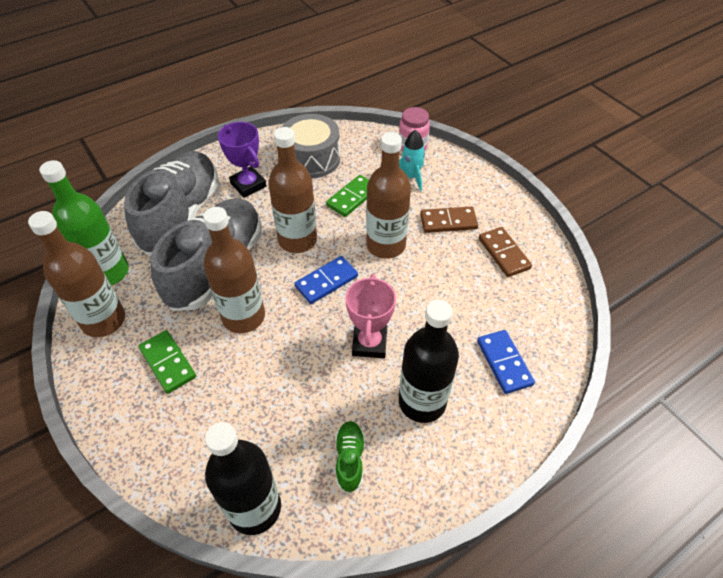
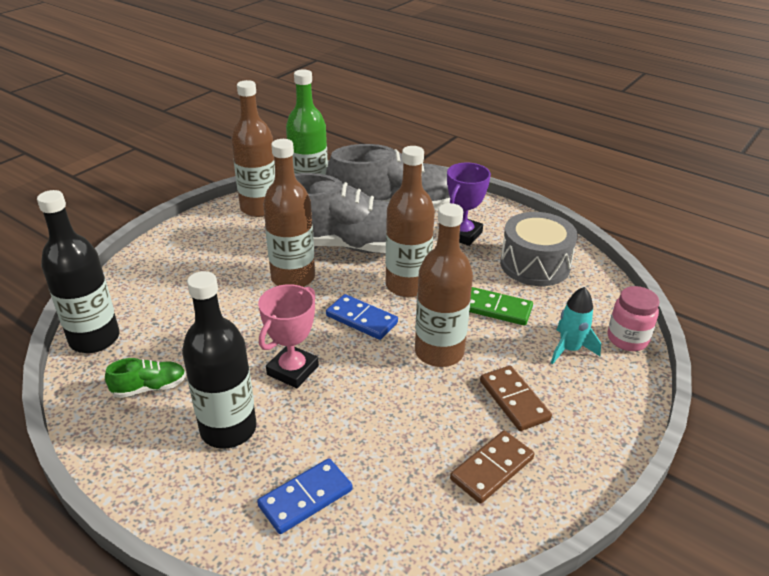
camera: 70 degrees right, 15 degrees down
green domino [139,330,196,394] -> none
pink trophy [346,274,396,358] -> pink trophy turned 45 degrees counterclockwise [258,284,319,388]

